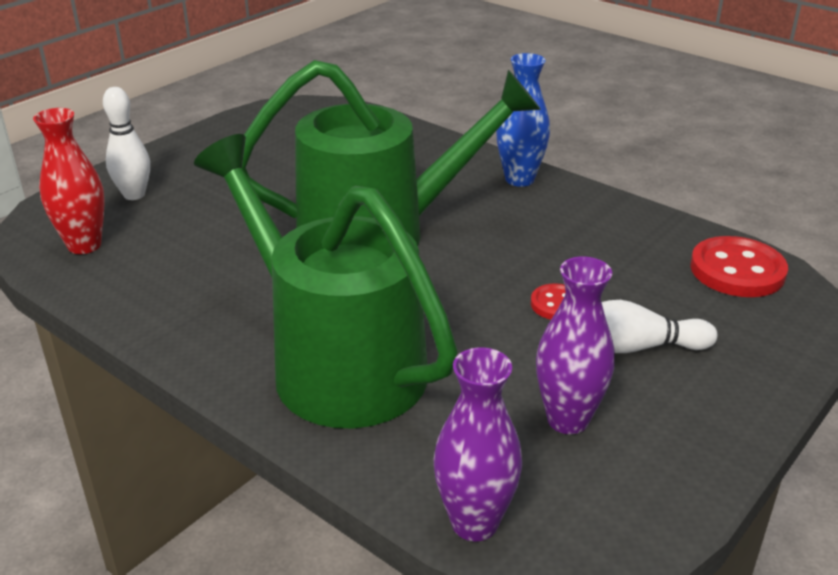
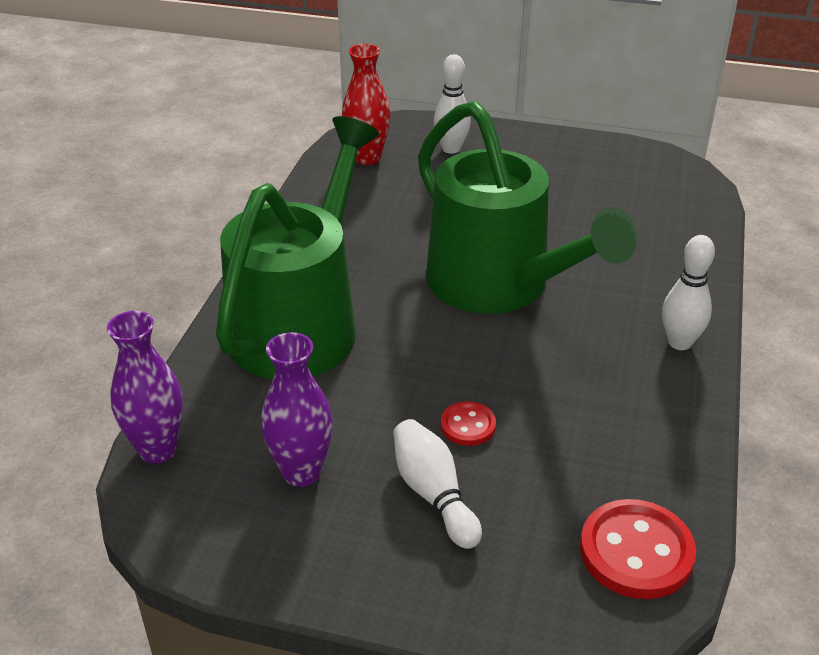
camera: 65 degrees right, 5 degrees up
blue vase [496,53,550,187] -> white bowling pin [662,235,715,350]

